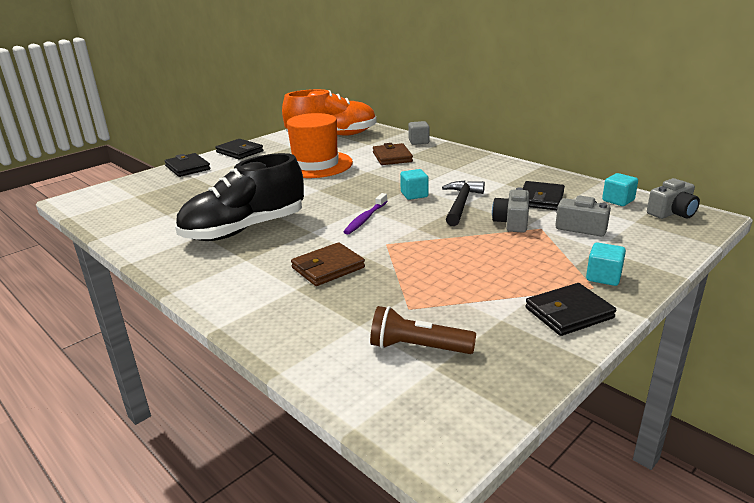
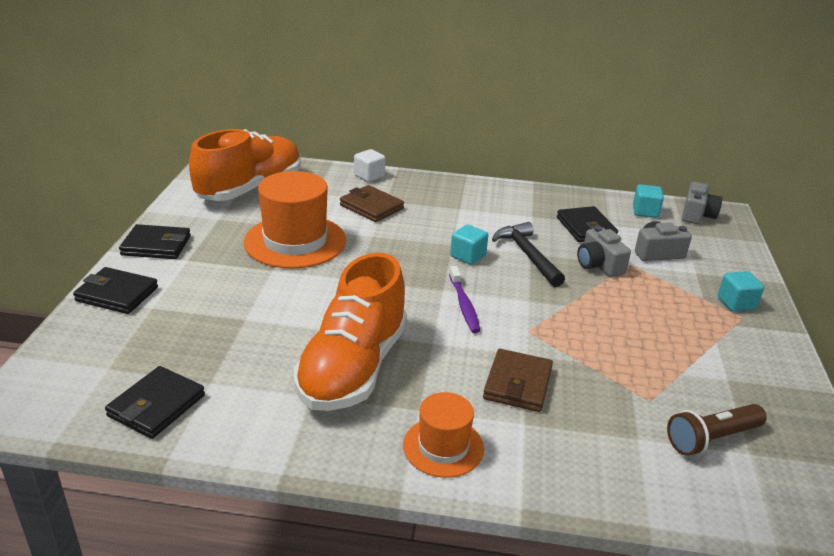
camera: 40 degrees left, 5 degrees up
black shoe [175,153,304,241] -> orange shoe [294,253,407,411]
grey cube [408,121,430,145] -> white cube [354,149,386,182]
black wallet [525,283,616,336] -> black wallet moved to [105,366,205,439]
none -> orange hat [403,392,484,478]

